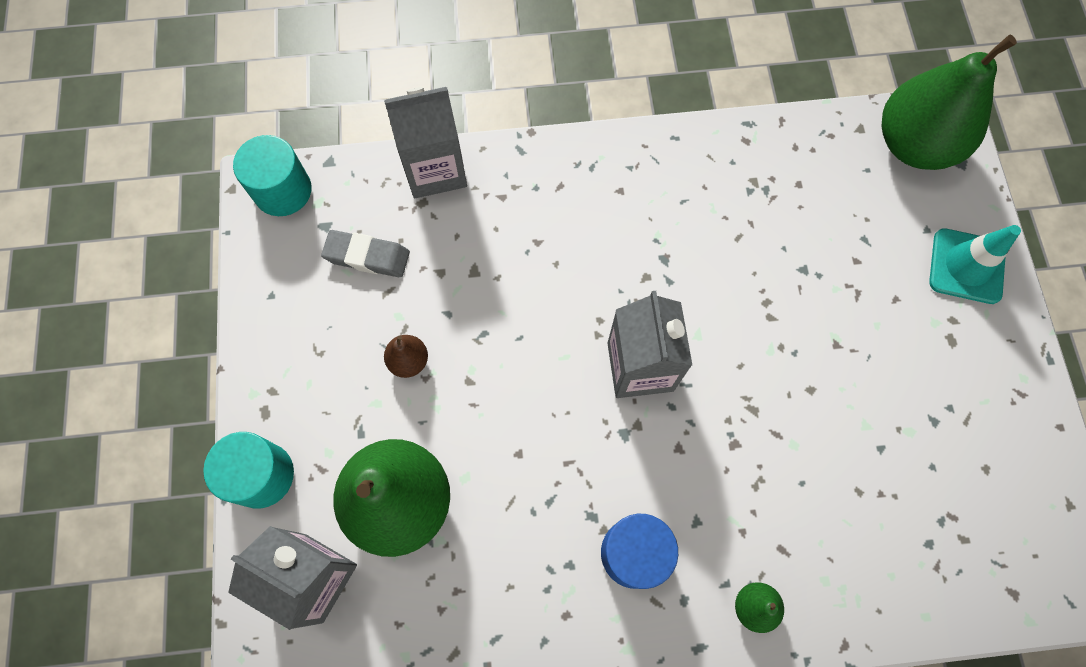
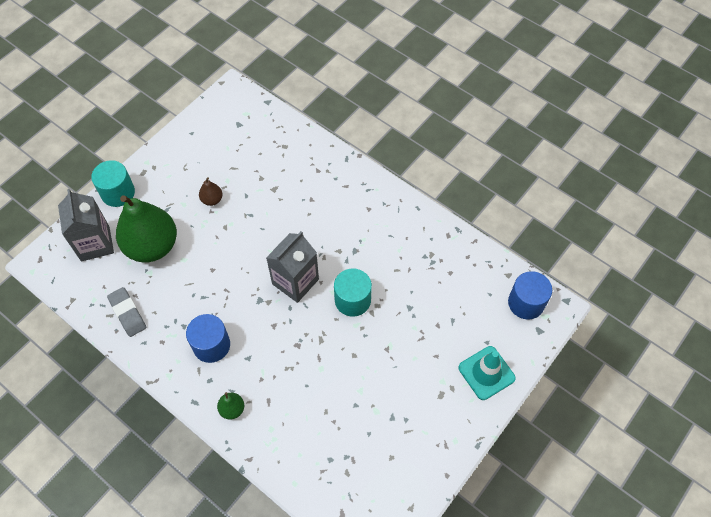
camera: 45 degrees right, 10 degrees down
turquoise cylinder [233,135,311,216] -> turquoise cylinder moved to [334,268,372,317]
grey eraser [321,230,410,278] -> grey eraser moved to [107,287,146,337]
grey carton [384,87,467,198] -> none
green pear [881,34,1017,170] -> blue cylinder [508,271,552,319]

